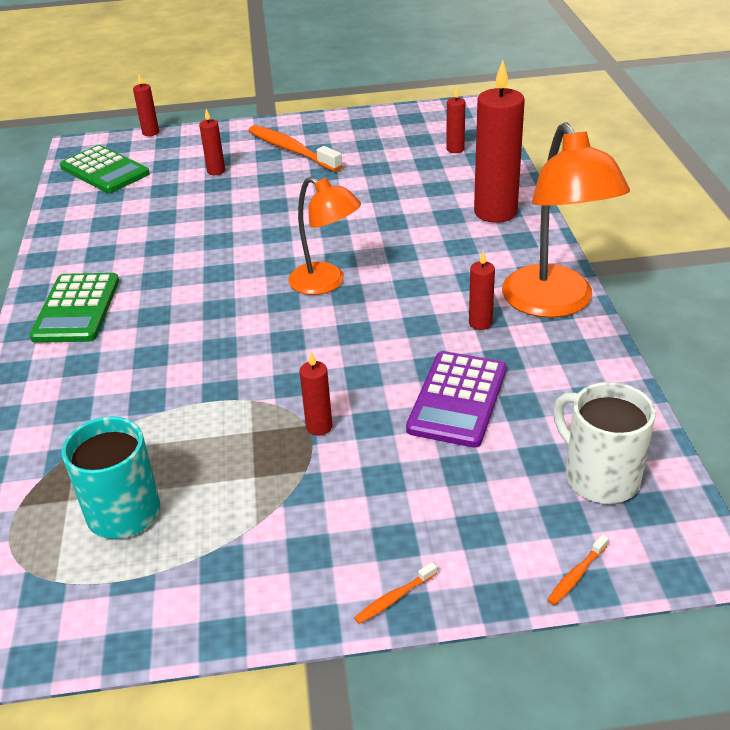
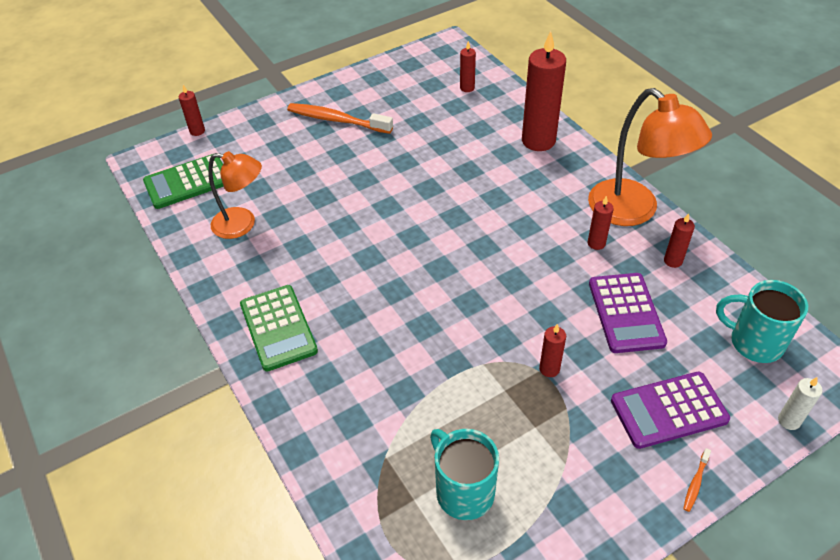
camera: 25 degrees left, 10 degrees up
green calculator [60,145,150,193] -> green calculator turned 135 degrees clockwise [143,154,224,209]
red candle [199,109,225,175] -> red candle moved to [664,213,695,268]
orange lamp [288,177,361,295] -> orange lamp moved to [208,151,262,239]
orange toothbrush [547,535,609,605] -> white candle [778,377,823,430]
white mug [553,382,656,504] -> turquoise mug [716,280,808,363]
none -> purple calculator [611,372,730,449]

